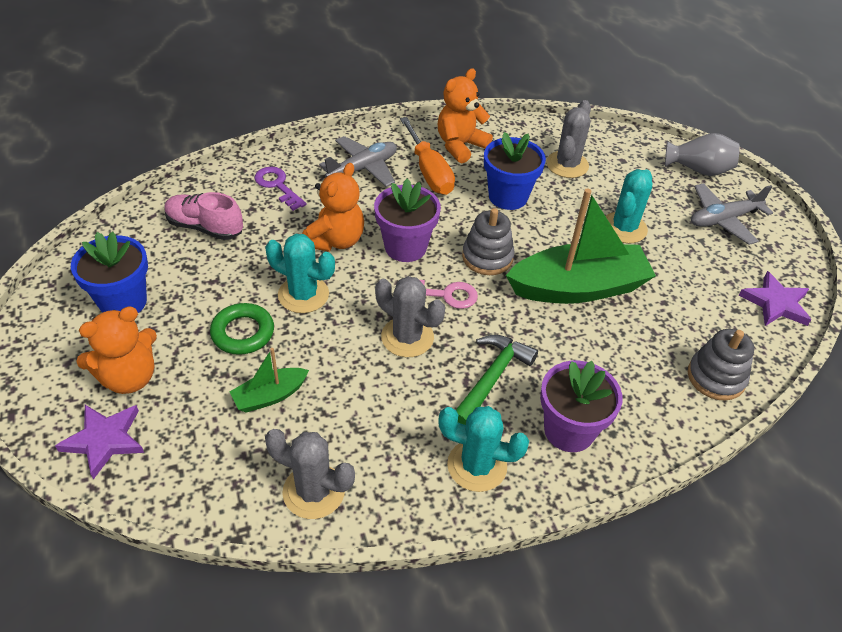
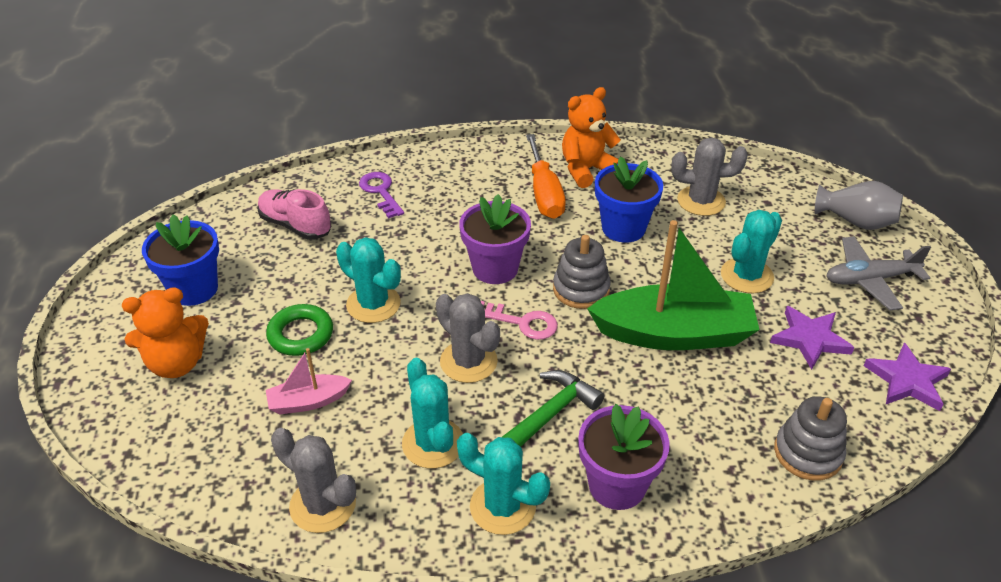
camera: 15 degrees right, 5 degrees down
purple star [55,405,144,479] -> purple star moved to [770,306,854,370]
green boat [230,348,309,413] -> pink boat [266,348,352,414]
orange teddy bear [302,163,364,252] -> none
grey plane [319,136,397,187] -> none
grey cactus [546,100,591,178] -> grey cactus turned 60 degrees clockwise [671,137,748,216]
none -> turquoise cactus [402,358,463,468]

